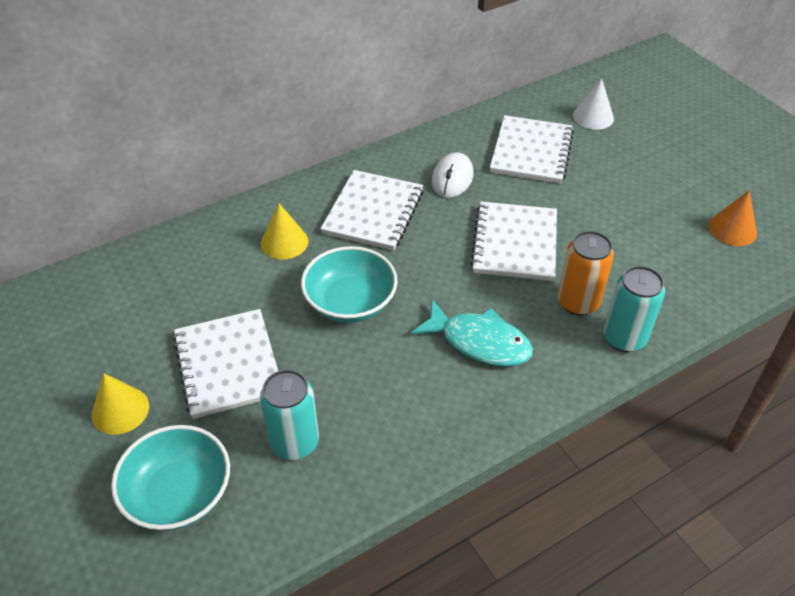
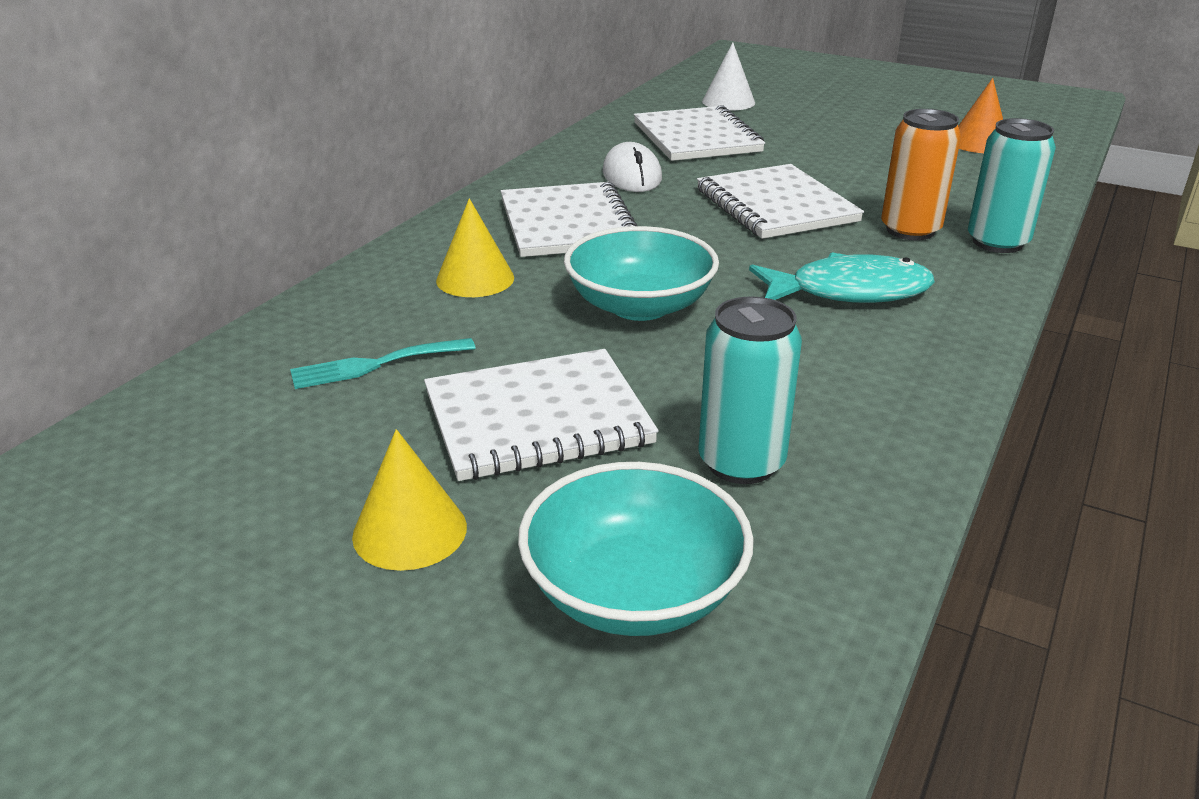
camera: 30 degrees left, 15 degrees down
white notebook [173,309,278,419] -> white notebook turned 60 degrees counterclockwise [424,349,659,481]
none -> turquoise fork [290,338,476,389]

